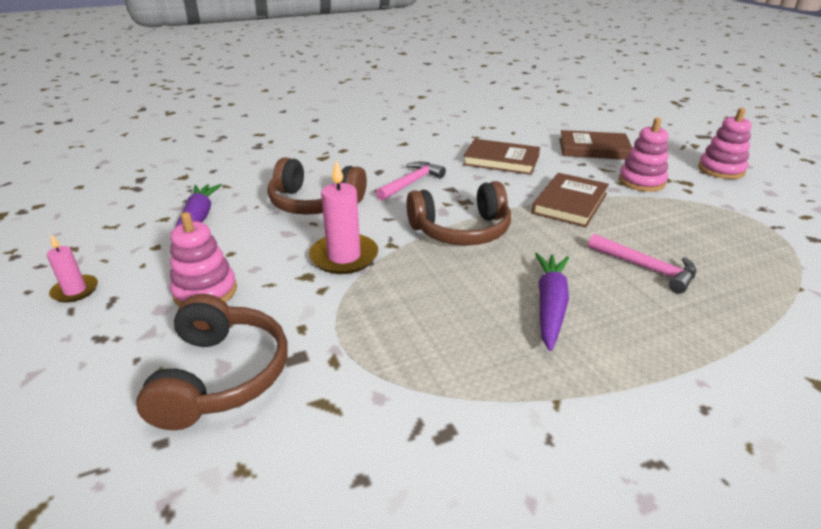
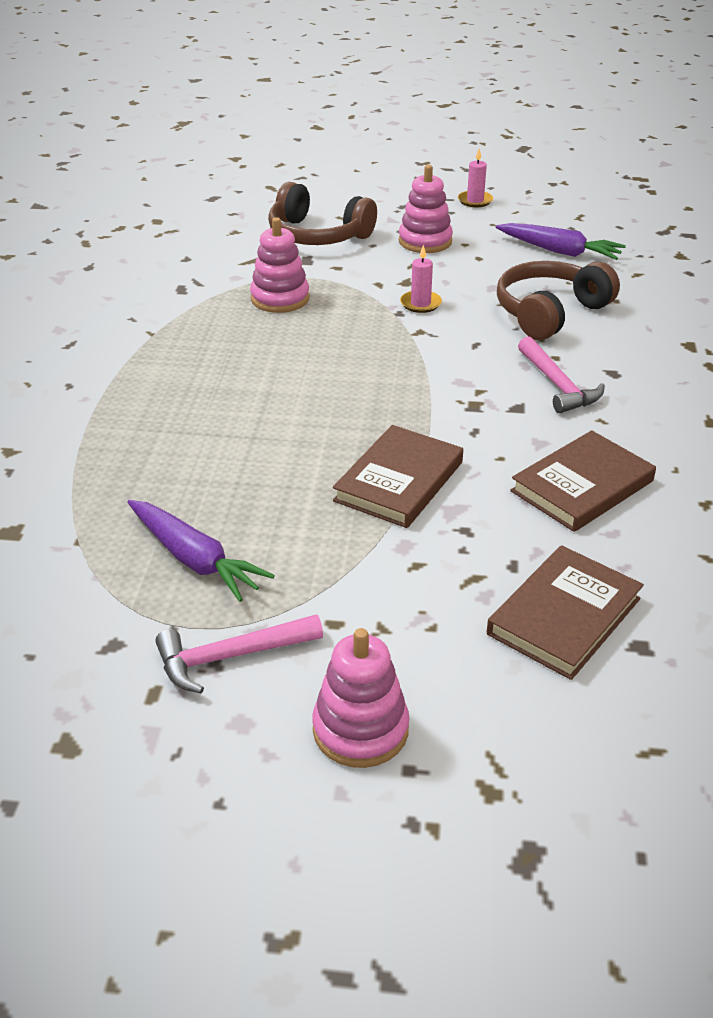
camera: 120 degrees right, 5 degrees up
pink candle [309,160,378,274] -> pink candle [400,245,442,313], size x0.58
brown headphones [406,181,511,246] -> none
brown book [532,173,609,227] -> brown book turned 60 degrees clockwise [333,425,463,528]
purple carrot [535,253,569,351] -> purple carrot moved to [127,500,275,602]
pink hammer [588,234,696,294] -> pink hammer moved to [155,614,323,693]
pink stacking toy [619,118,668,192] -> pink stacking toy moved to [250,217,310,313]

